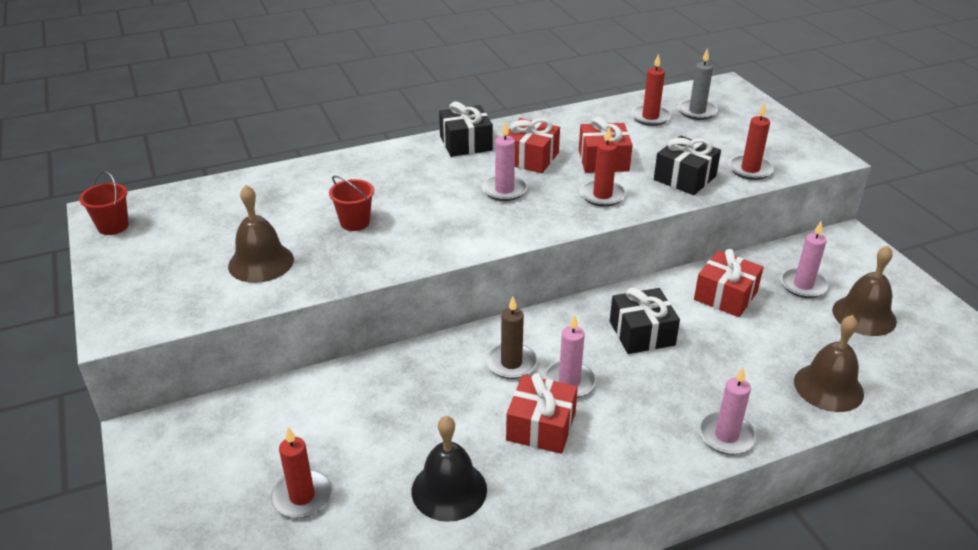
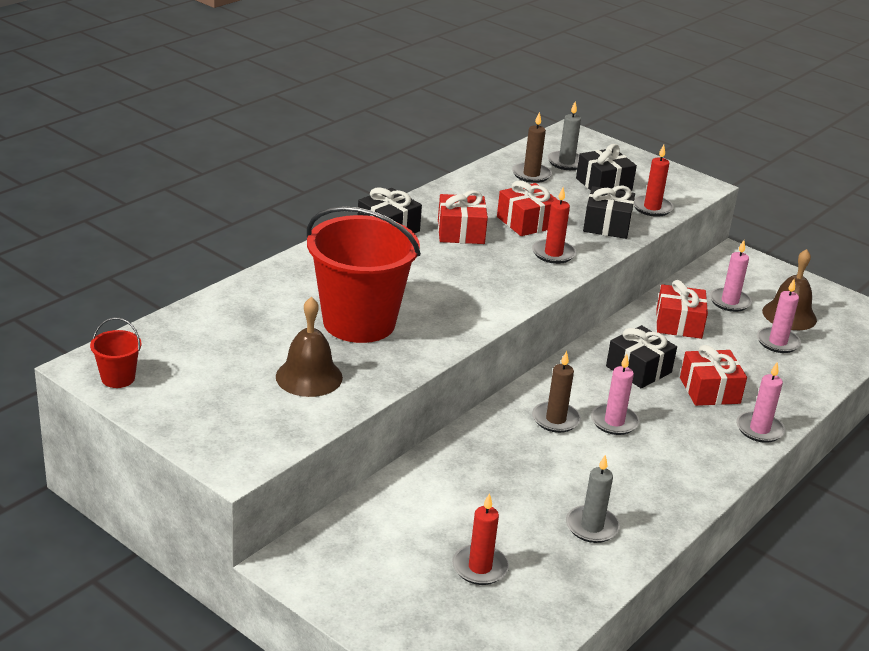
camera: 30 degrees left, 5 degrees down
red bucket [329,175,374,231] -> red bucket [307,206,421,343], size x2.40
black bell [412,416,487,522] -> grey candle [566,455,620,543]
pink candle [482,121,527,201] -> pink candle moved to [757,279,801,353]
red gift [506,373,578,454] -> red gift moved to [680,345,747,406]
red candle [631,53,671,126] -> brown candle [512,112,552,183]
brown bell [794,315,864,412] -> none
none -> black gift [576,144,637,191]

